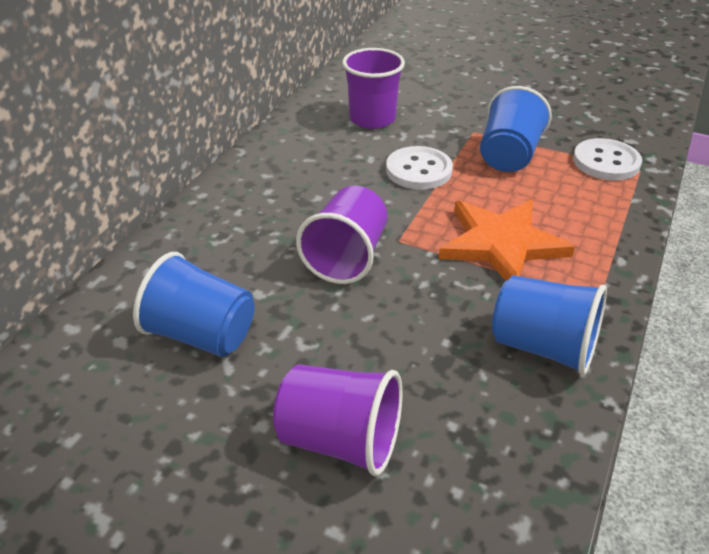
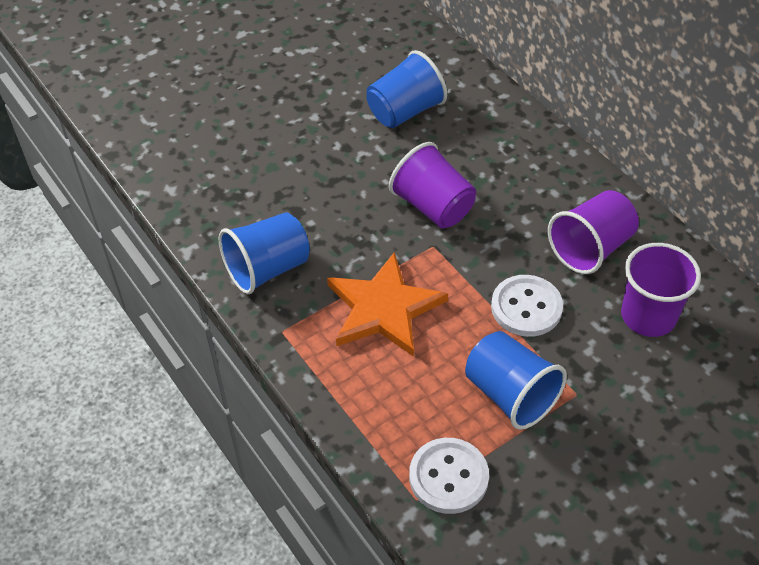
camera: 120 degrees right, 10 degrees up
purple cup [273,364,402,476] -> purple cup moved to [548,190,639,274]

